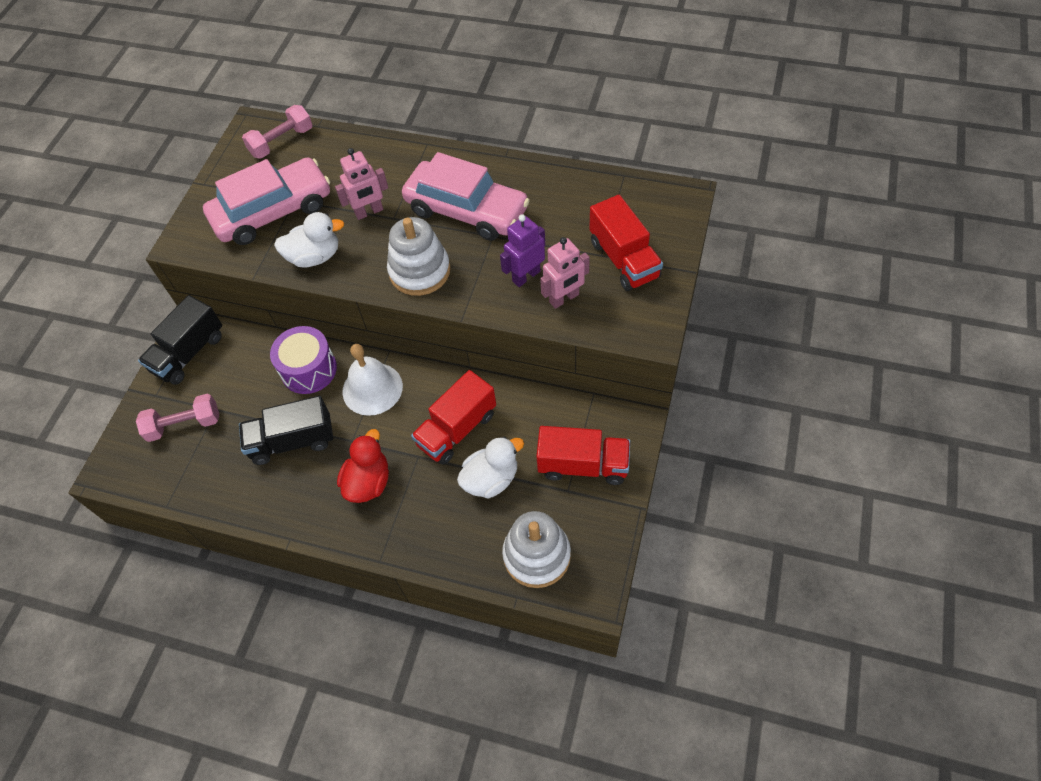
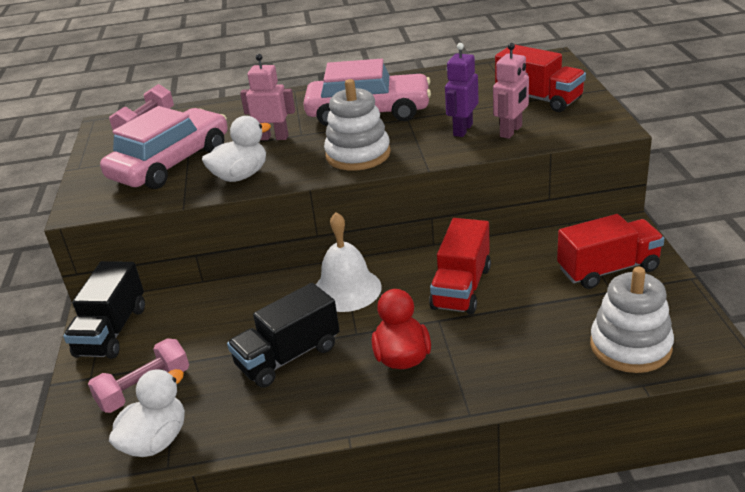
camera: 25 degrees left, 25 degrees down
purple drum [270,326,337,394] -> none
pink robot [335,148,388,220] -> pink robot turned 120 degrees counterclockwise [240,54,295,140]
white duck [457,436,524,499] -> white duck moved to [109,369,185,457]

